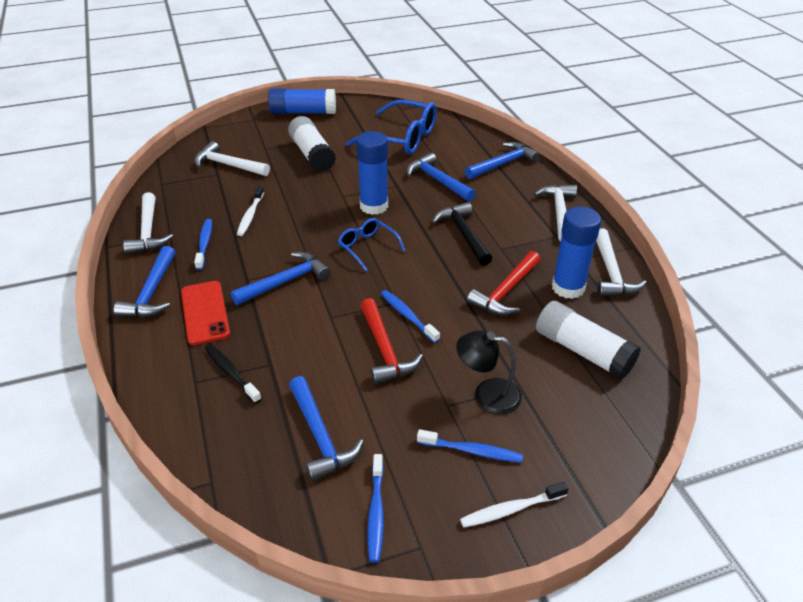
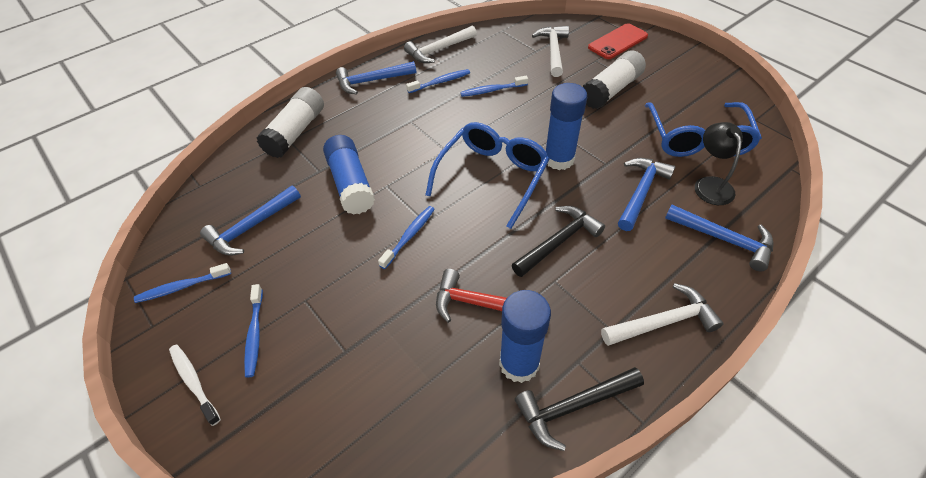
camera: 70 degrees right, 10 degrees up
red phone [181,281,230,345] -> red phone moved to [588,23,648,59]
black toothbrush [205,344,262,404] -> none
blue hammer [231,252,331,305] -> none
white toothbrush [237,186,264,236] -> blue toothbrush [460,76,528,97]
blue glue stick [268,88,336,114] -> blue glue stick moved to [323,135,375,215]
blue glasses [338,218,405,271] -> blue glasses [425,122,549,229], size x1.82
red hammer [360,298,423,384] -> none
black lamp [456,330,522,414] -> black lamp moved to [695,122,743,205]
white glue stick [536,301,641,379] -> white glue stick moved to [257,87,324,158]
white hammer [596,229,647,297] -> black hammer [515,367,644,451]

